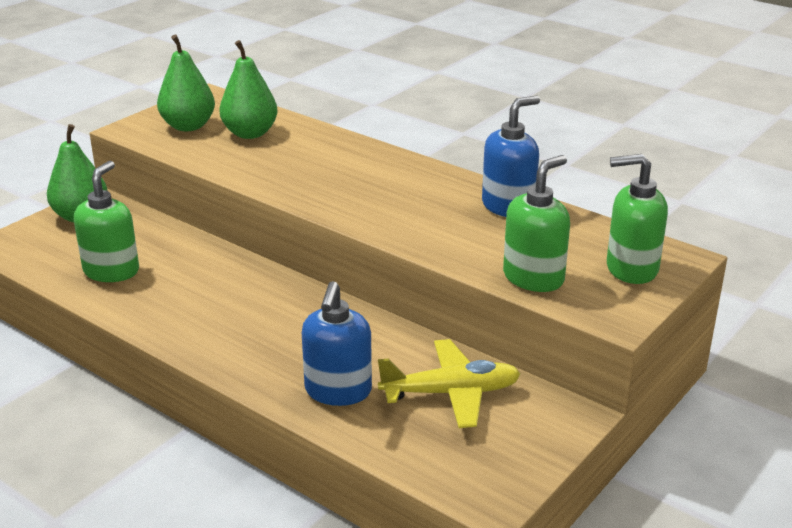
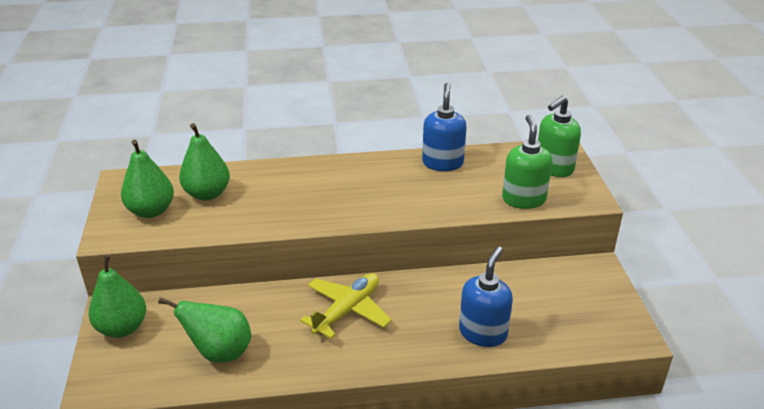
camera: 45 degrees left, 5 degrees up
green soap dispenser [74,161,139,282] -> green pear [158,297,251,362]
blue soap dispenser [302,281,372,406] -> blue soap dispenser turned 120 degrees counterclockwise [459,246,513,347]
yellow plane [378,339,521,428] -> yellow plane moved to [300,273,392,339]

